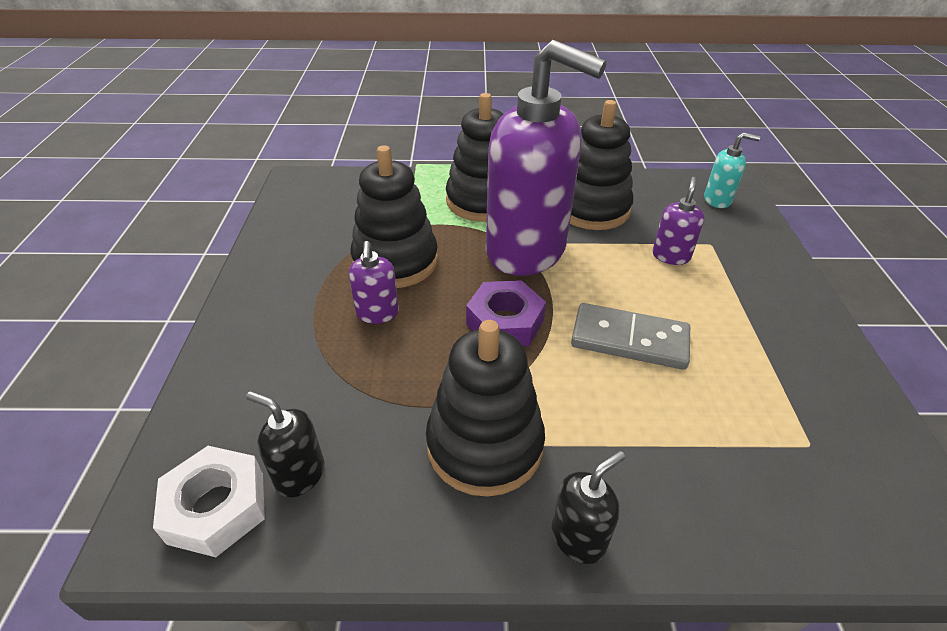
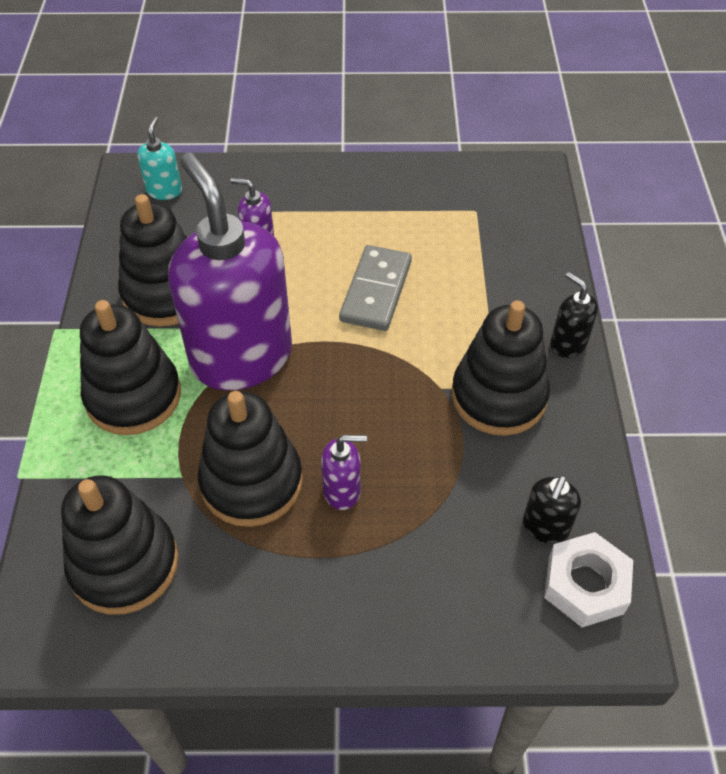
camera: 90 degrees left, 10 degrees up
purple nut [466,280,546,347] -> none
purple soap dispenser [486,40,607,276] -> purple soap dispenser turned 60 degrees counterclockwise [168,153,292,390]
none -> black stacking toy [61,475,178,615]

